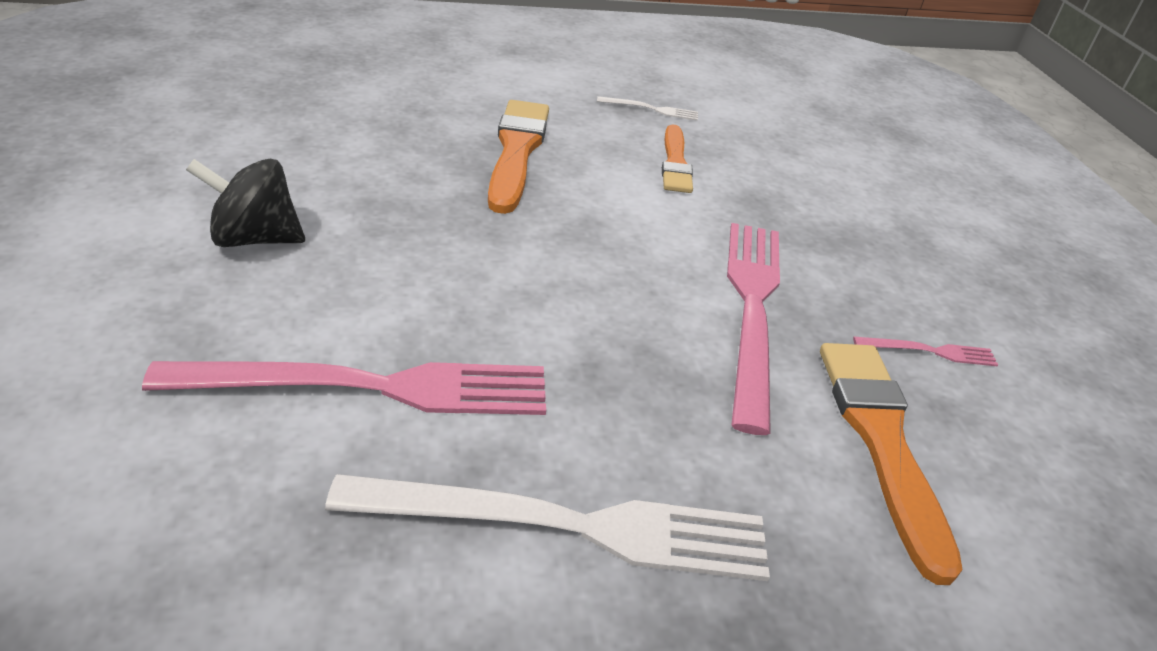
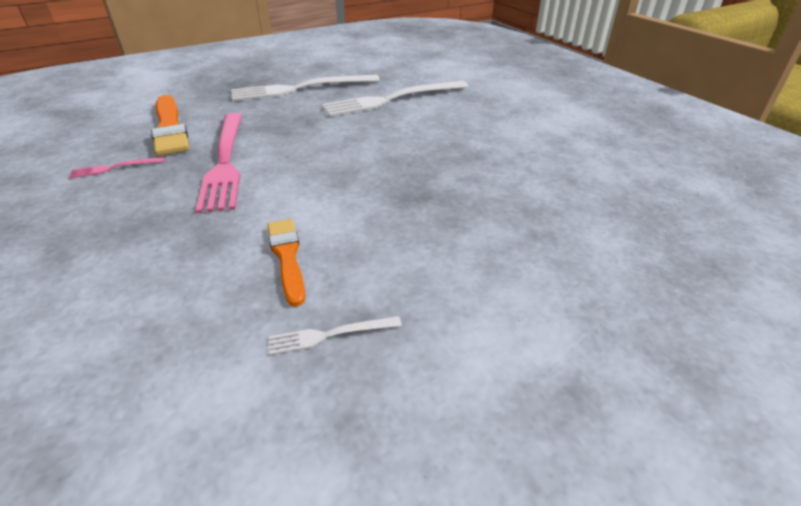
camera: 165 degrees right, 0 degrees up
pink fork [142,361,546,415] -> white fork [321,81,469,117]
black spinning top [186,159,305,247] -> none
orange brush [488,100,549,214] -> none

